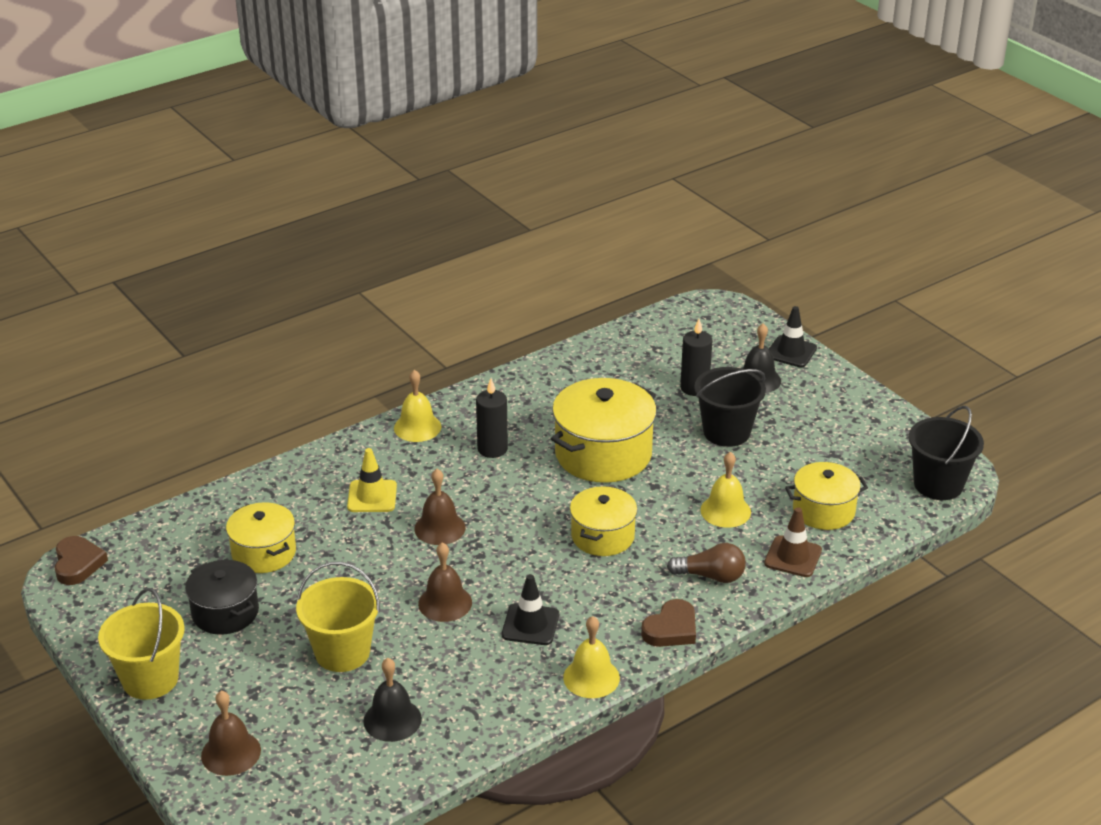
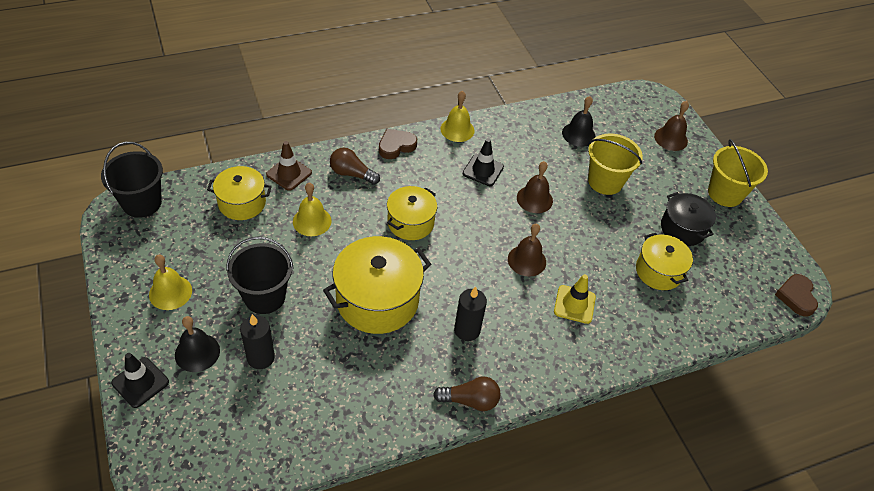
camera: 170 degrees left, 15 degrees up
yellow bell [394,370,441,442] -> yellow bell moved to [149,255,192,310]
none -> brown light bulb [433,377,501,411]

